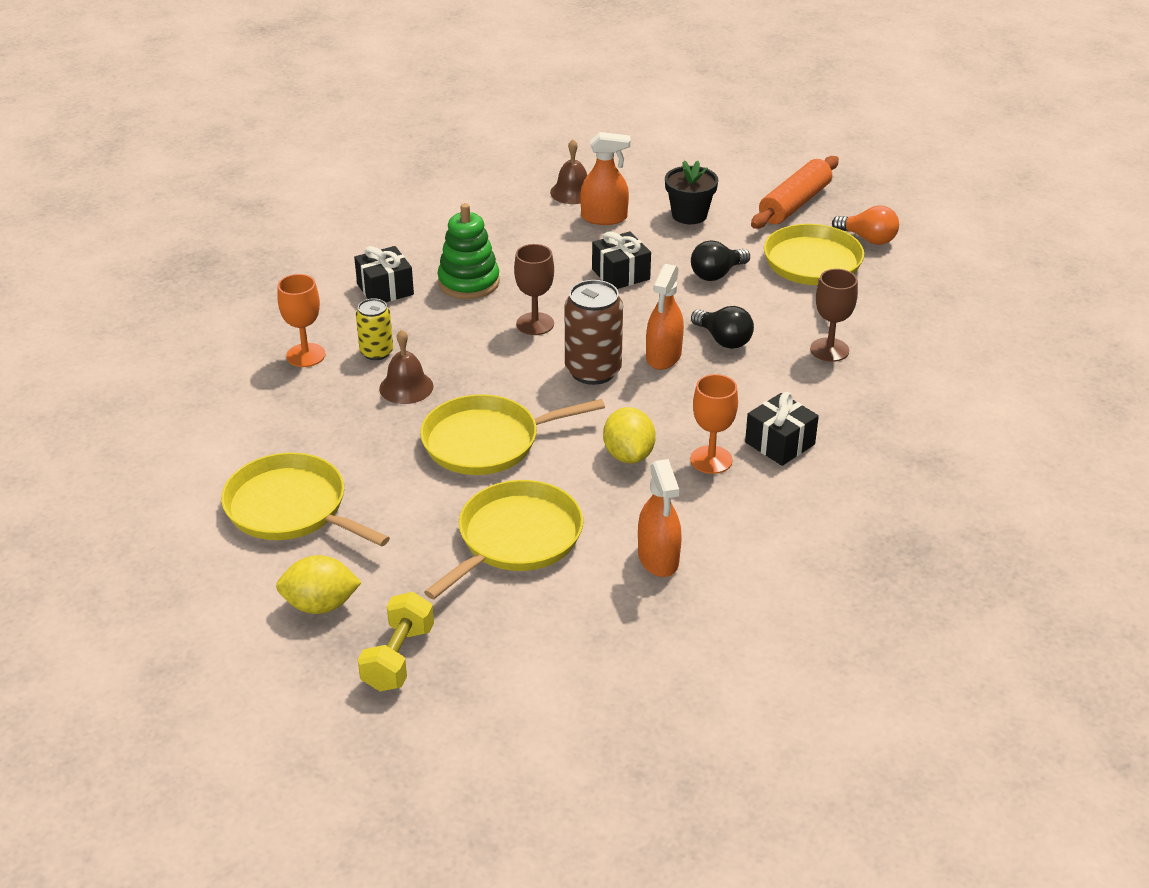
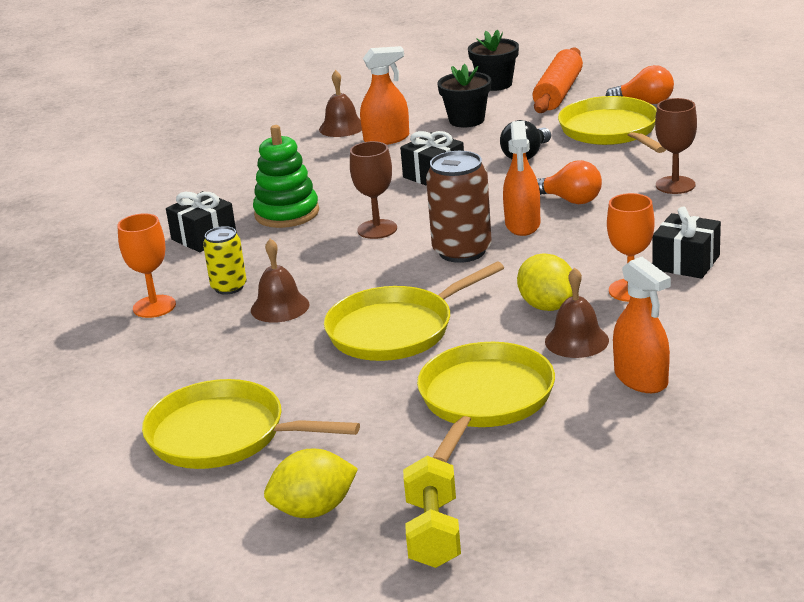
camera: 15 degrees left, 10 degrees down
black light bulb [691,306,754,349] -> orange light bulb [537,160,602,204]
none -> black flower pot [468,29,519,91]
none -> brown bell [545,268,609,358]

